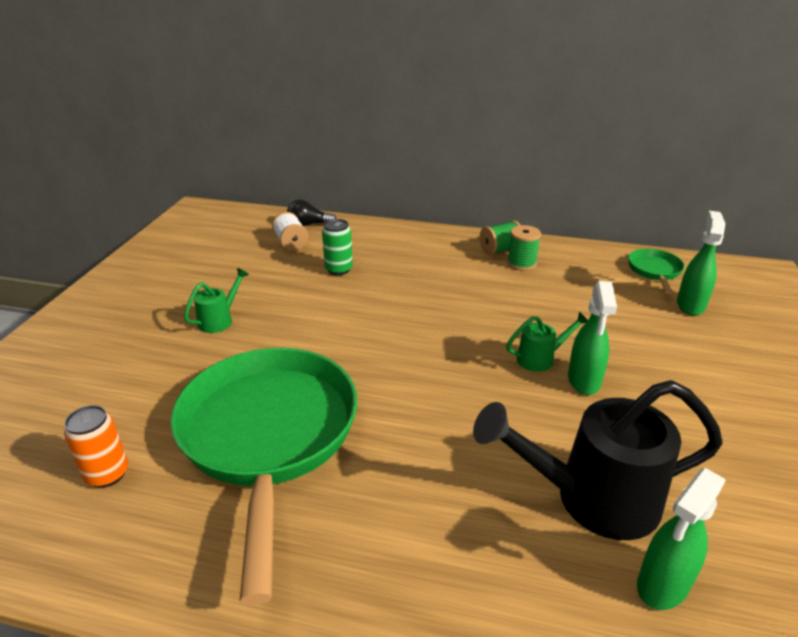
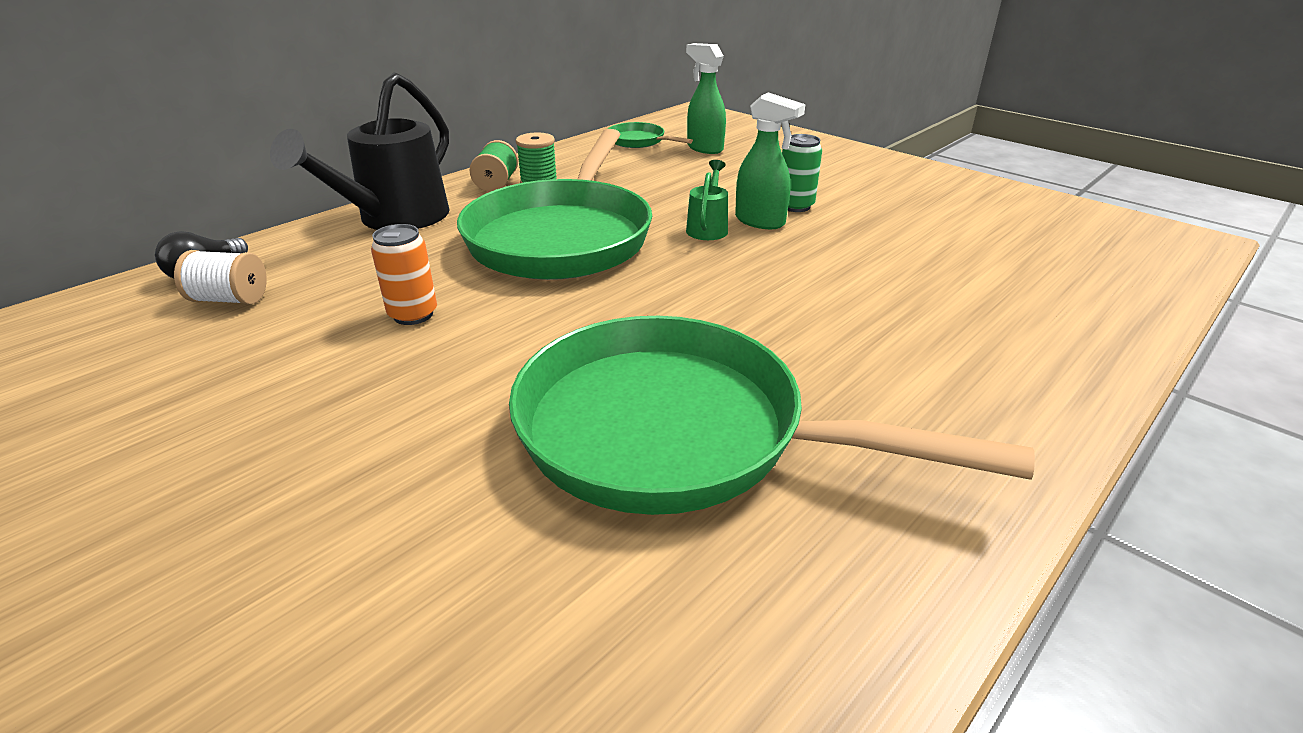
camera: 60 degrees left, 0 degrees up
orange can [64,405,128,488] -> orange can moved to [371,224,437,325]
green watering can [184,268,249,333] -> none
green can [322,219,353,275] -> green can moved to [782,134,822,212]
black watering can [473,380,723,540] -> black watering can moved to [270,73,449,230]
green spray bottle [637,468,726,610] -> none
none -> green pan [457,129,652,280]

